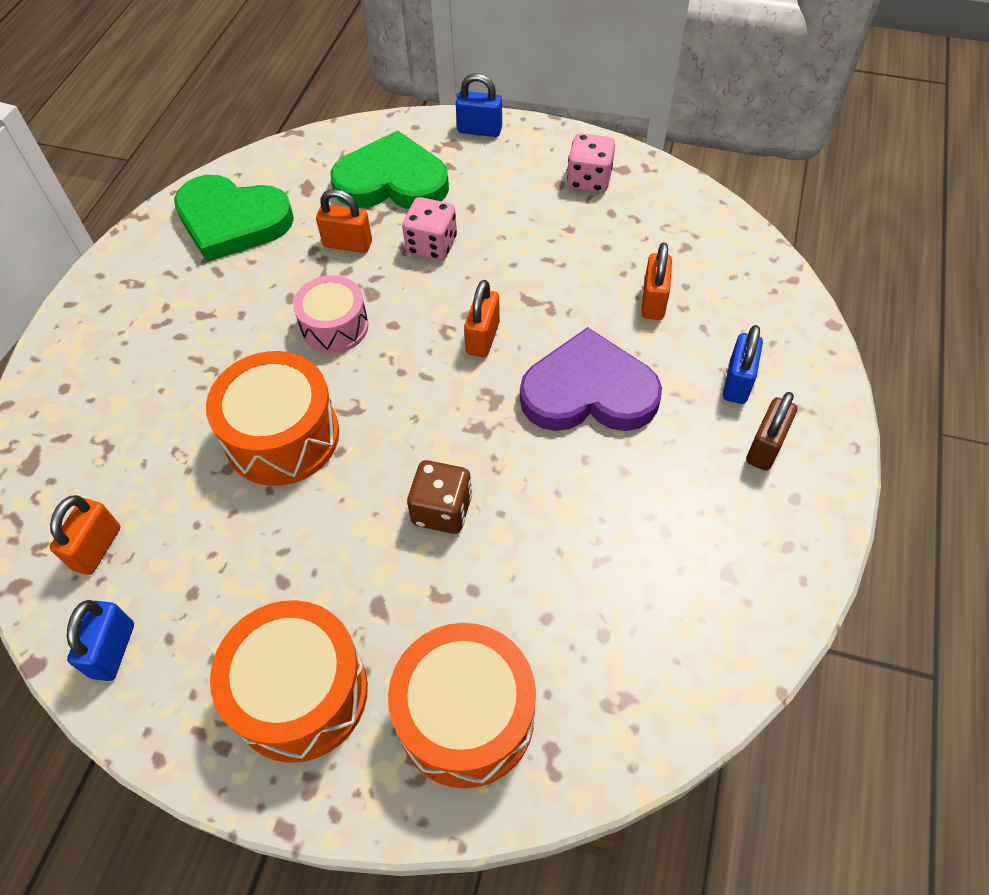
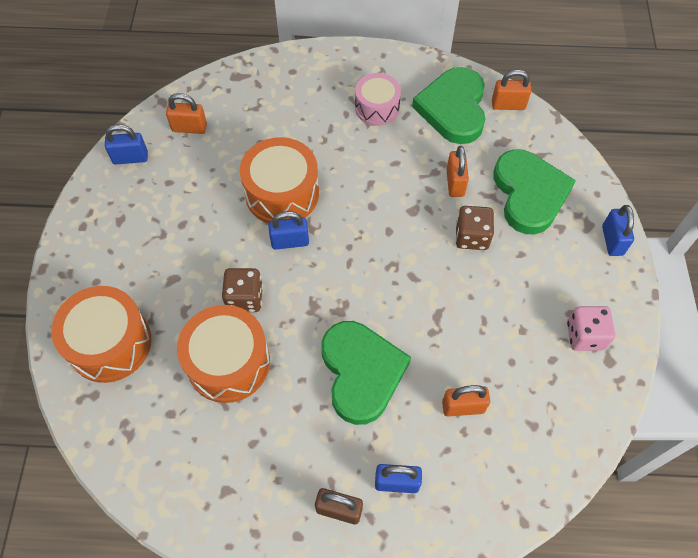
camera: 75 degrees right, 5 degrees up
orange drum [210,600,368,763] -> orange drum moved to [177,305,270,403]
pink drum [293,275,369,354] -> pink drum moved to [355,73,401,126]
pink dice [402,197,457,260] -> brown dice [455,206,494,250]
orange padlock [464,280,500,357] -> orange padlock moved to [492,70,531,110]
purple heart [520,327,662,431] -> green heart [321,321,411,425]
none -> blue padlock [268,211,309,250]

